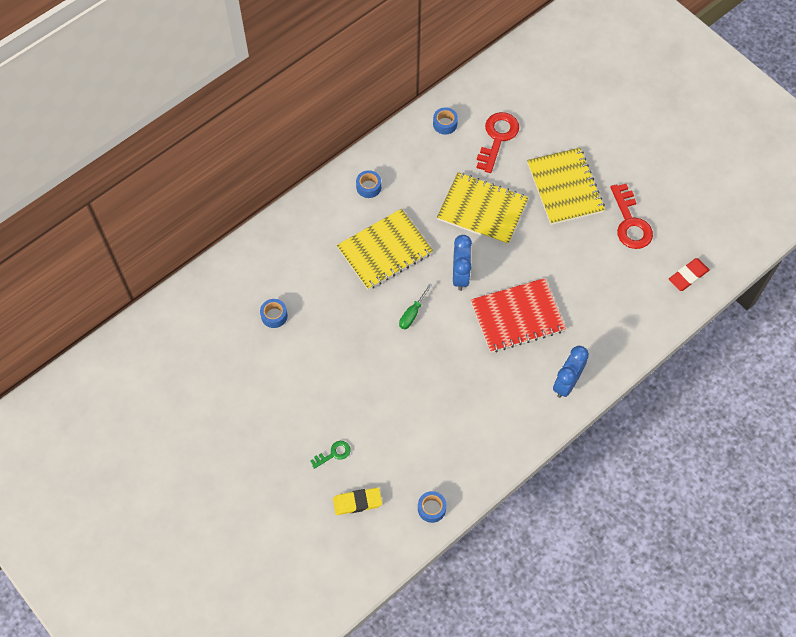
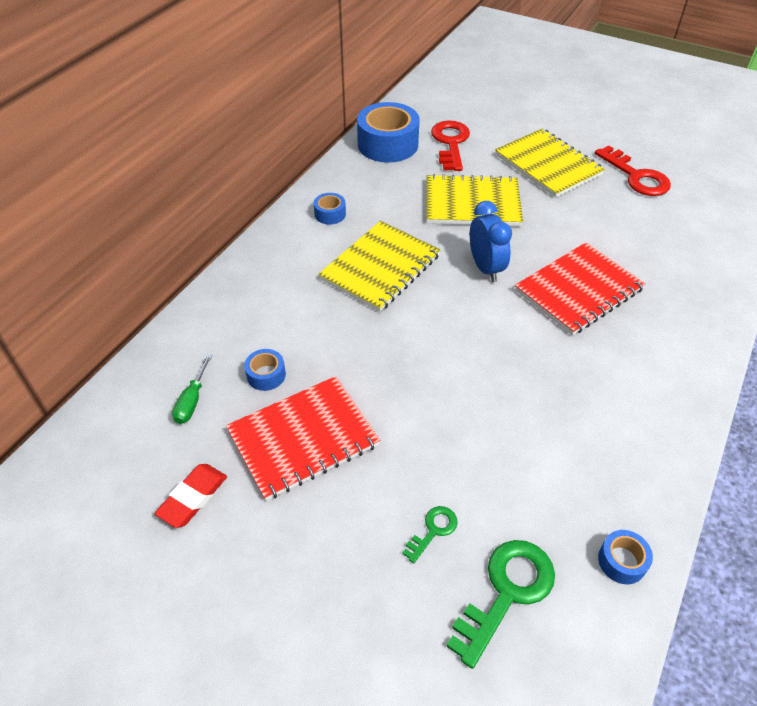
camera: 20 degrees left, 15 degrees down
yellow eraser [333,487,382,515] -> green key [447,540,555,669]
green screwdriver [399,283,432,329] -> green screwdriver moved to [172,354,212,424]
blue tape [433,107,458,135] -> blue tape [357,102,420,163], size x2.16
blue clock [553,346,589,398] -> none
red eraser [669,258,710,291] -> red eraser moved to [154,464,227,528]
none -> red notebook [226,376,381,501]

